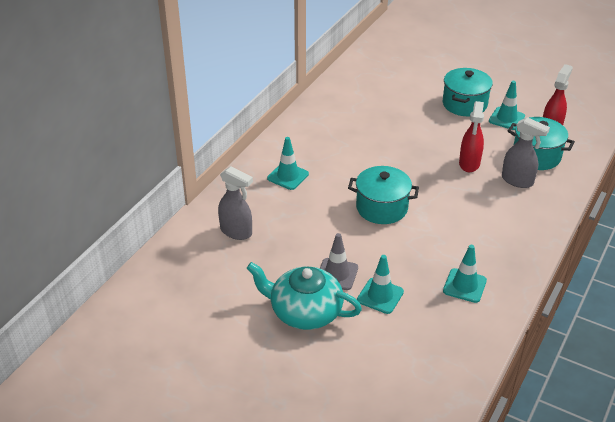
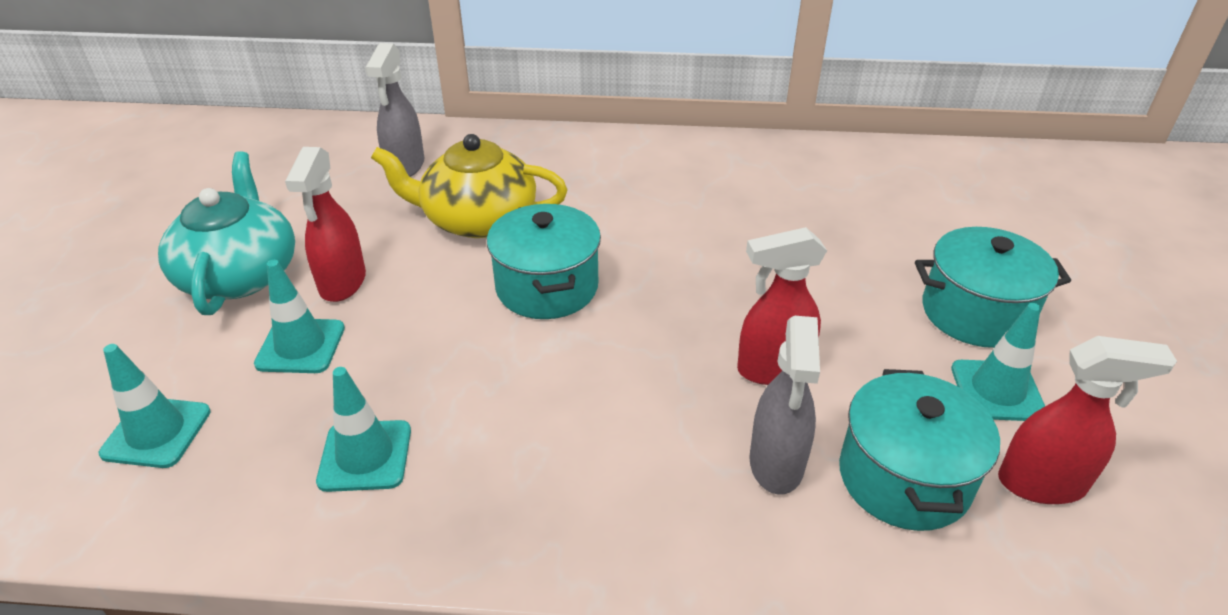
camera: 65 degrees right, 0 degrees up
turquoise traffic cone [267,137,309,190] -> turquoise traffic cone moved to [99,344,211,468]
grey traffic cone [320,233,358,290] -> red spray bottle [285,147,366,302]
none -> yellow teapot [371,134,568,238]

